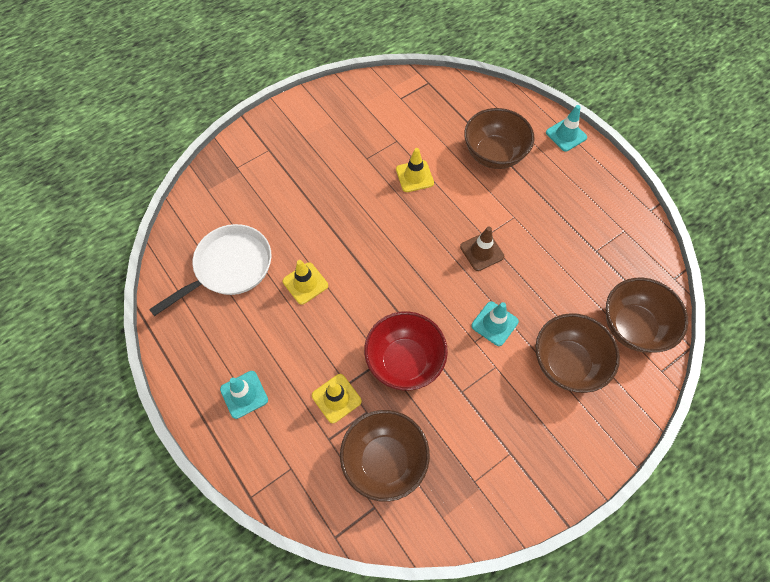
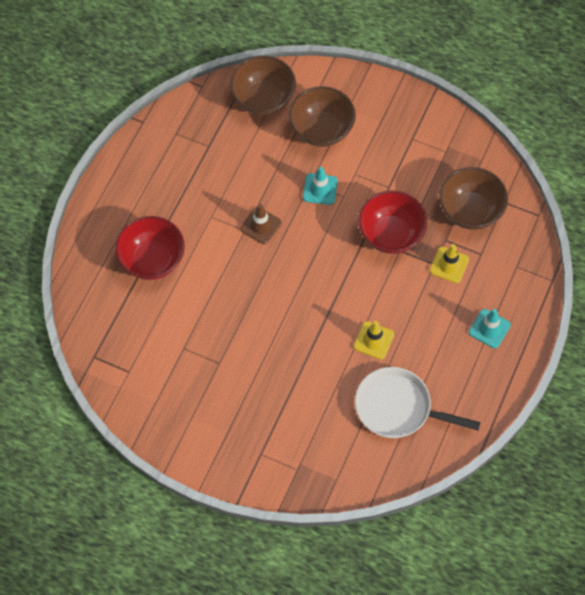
camera: 120 degrees left, 0 degrees up
yellow traffic cone [396,148,434,192] -> none
brown bowl [464,108,535,169] -> red bowl [115,216,185,280]
turquoise traffic cone [546,105,587,152] -> none

